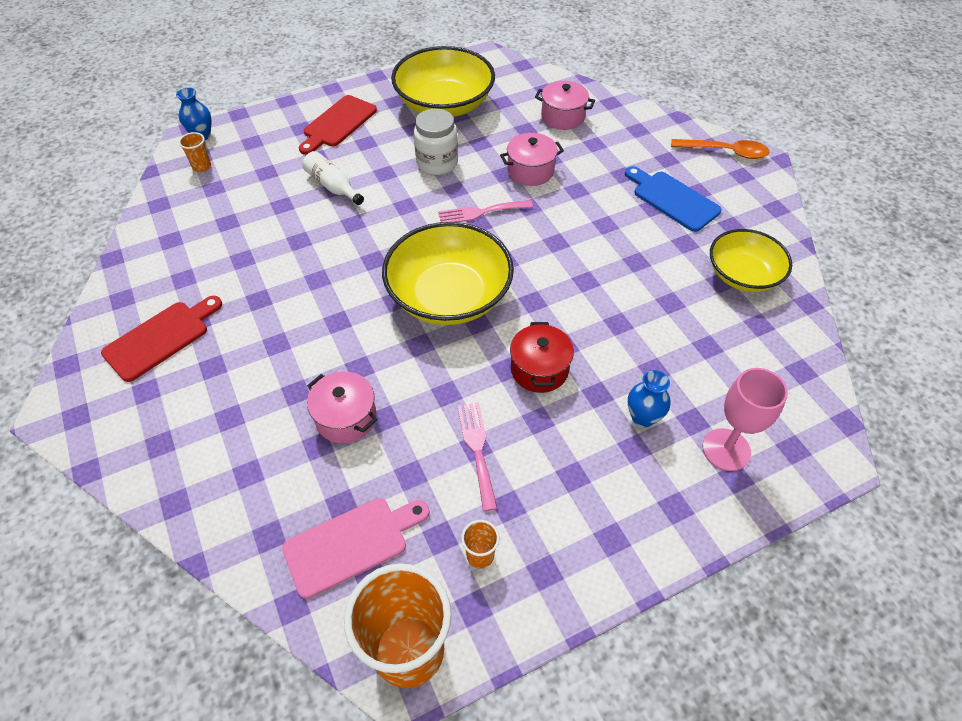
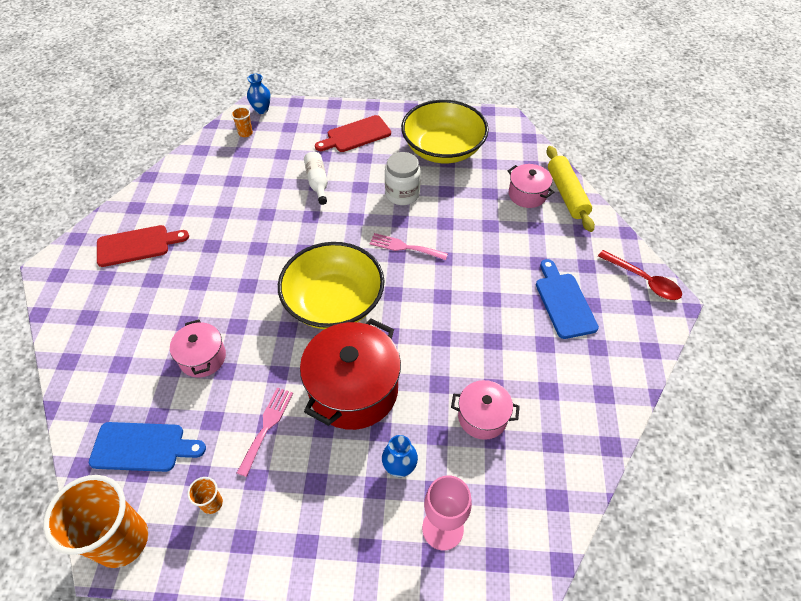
camera: 30 degrees right, 0 degrees up
pink cutting board [282,498,430,599] -> blue cutting board [89,422,206,472]
pink pot [500,133,564,186] -> pink pot moved to [451,380,520,440]
red pot [510,322,574,393] -> red pot [300,318,401,430], size x1.85
orange spoon [671,139,769,159] -> red spoon [598,250,682,300]
yellow bowl [710,229,792,292] -> none
none -> yellow rolling pin [546,146,595,232]

